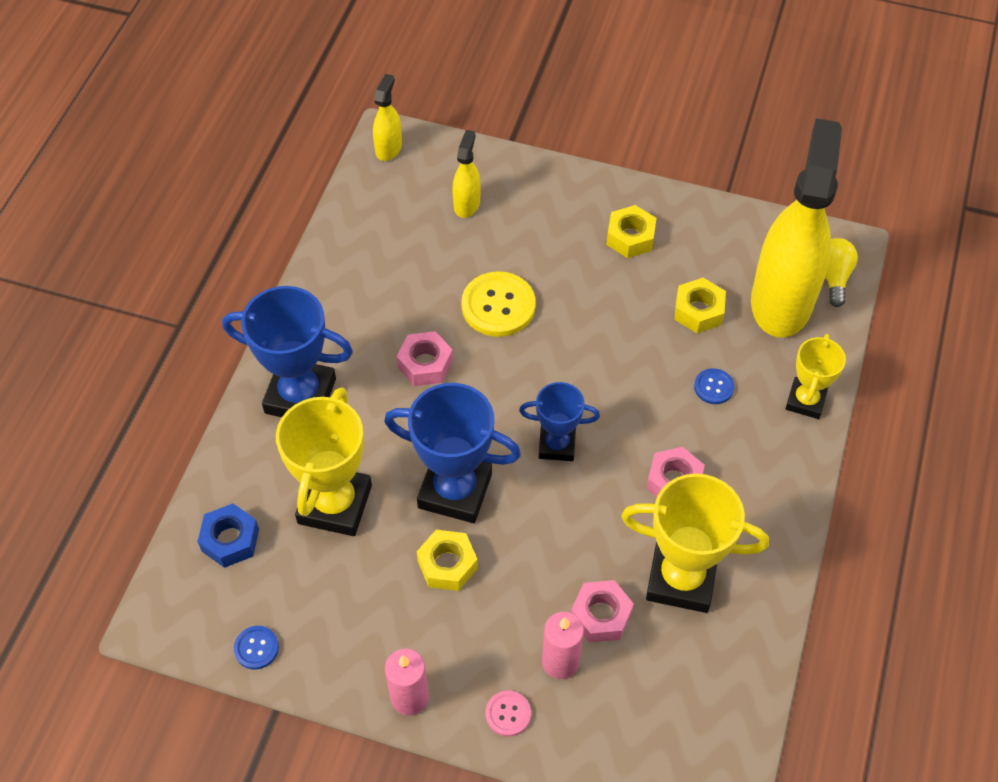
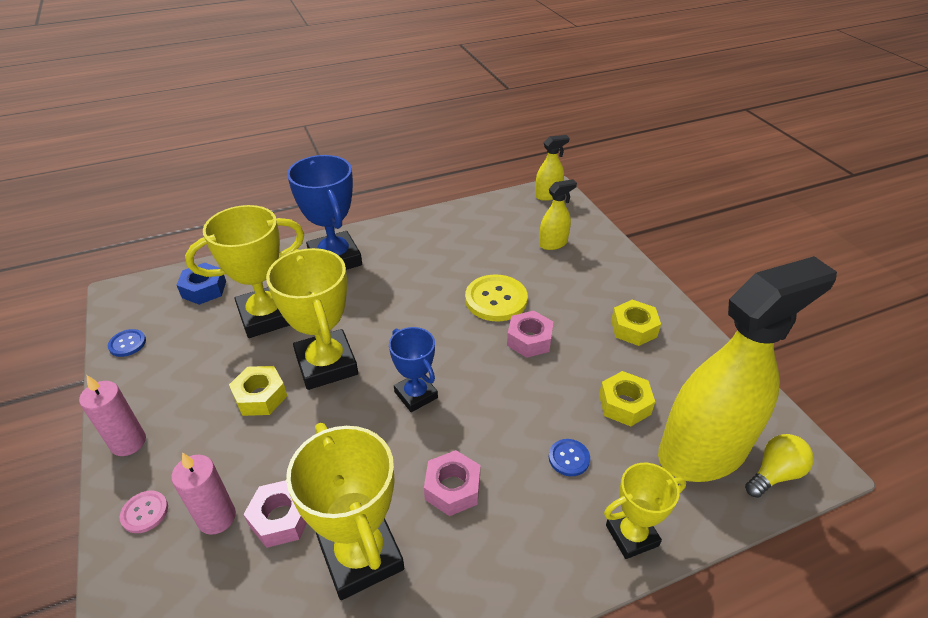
camera: 50 degrees right, 15 degrees down
blue trophy [384,383,521,523] -> yellow trophy [266,248,358,390]
pink nut [397,331,453,386] -> pink nut moved to [507,311,553,358]

